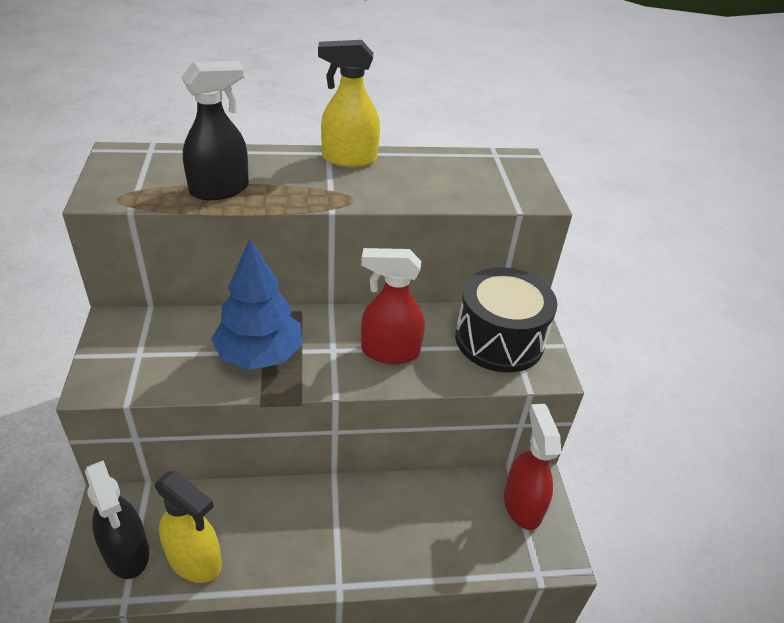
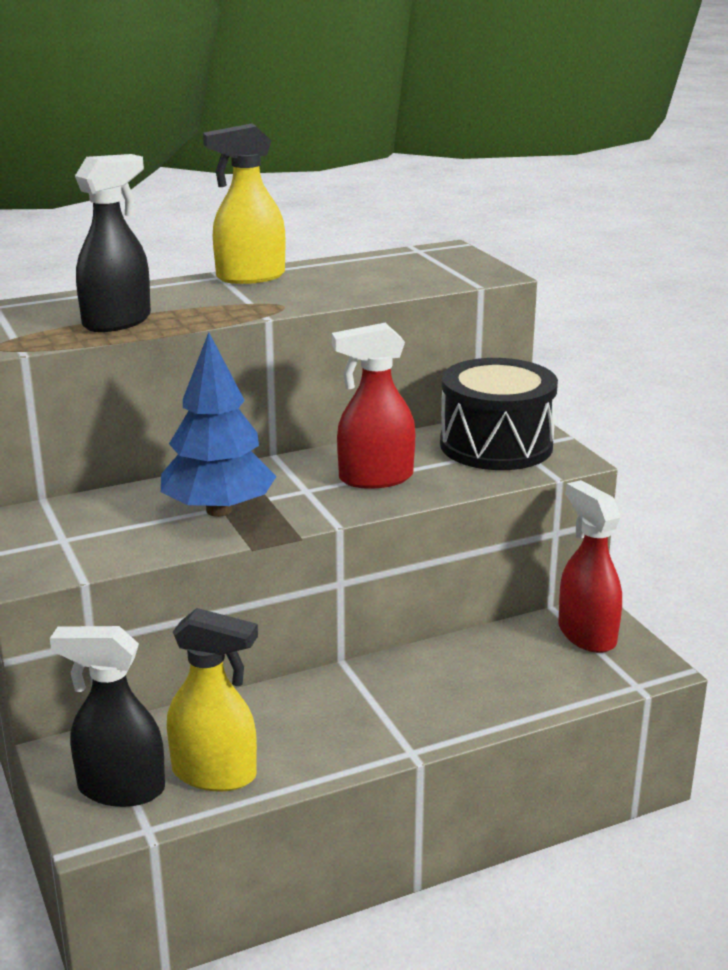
camera: 15 degrees left, 15 degrees down
black spray bottle [85,460,149,579] -> black spray bottle turned 150 degrees clockwise [50,626,165,807]

